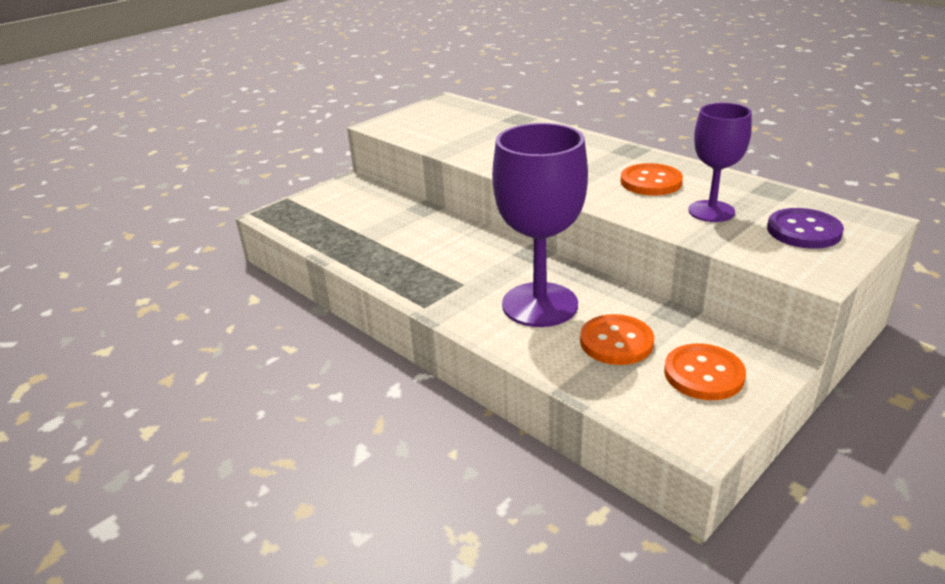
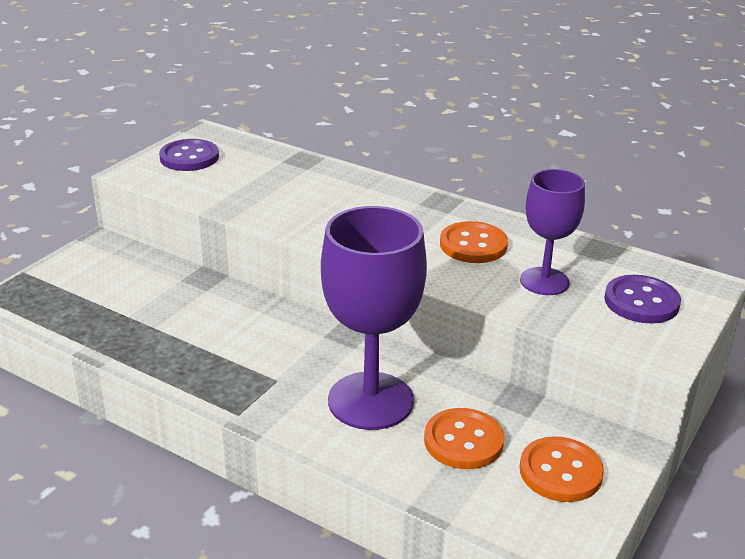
camera: 15 degrees left, 0 degrees up
none -> purple button [159,139,219,171]

